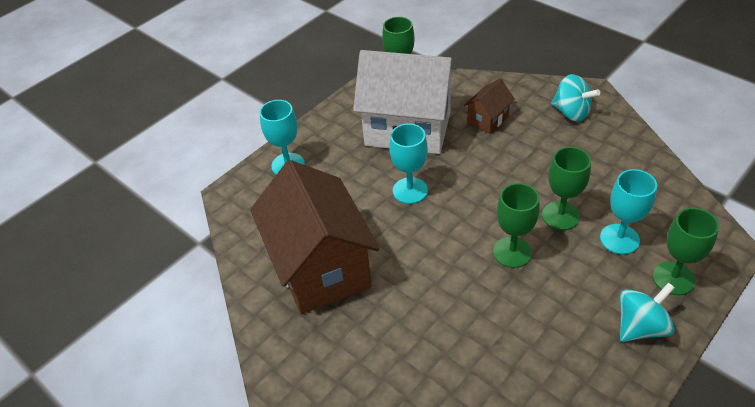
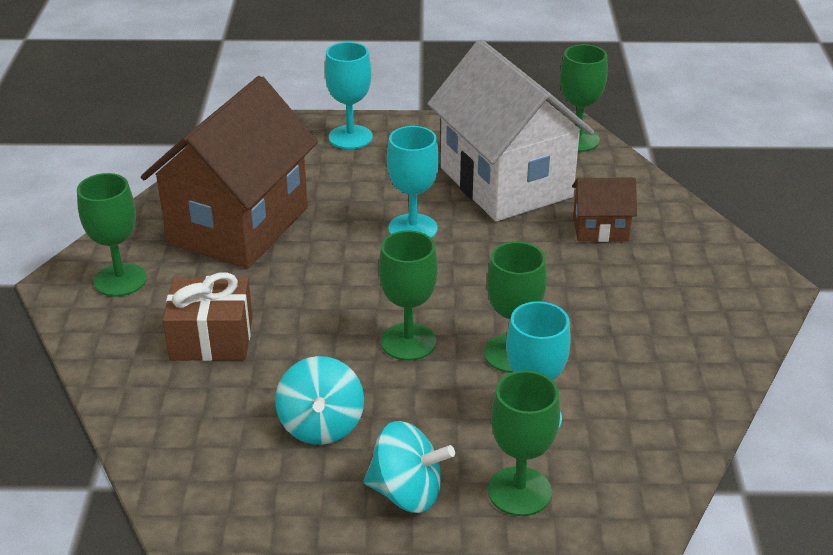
camera: 45 degrees right, 10 degrees down
turquoise spinning top [551,74,600,121] -> turquoise spinning top moved to [275,356,364,445]
none -> green goblet [77,173,147,297]
none -> brown gift [162,272,253,361]

